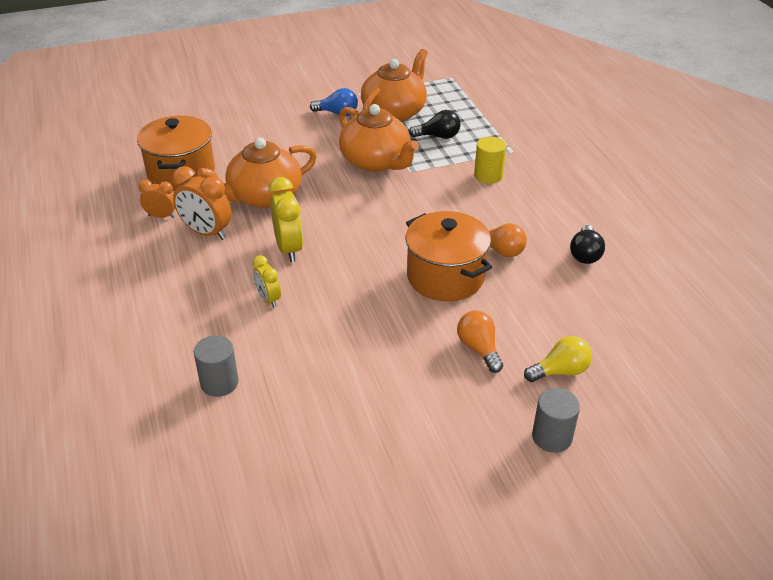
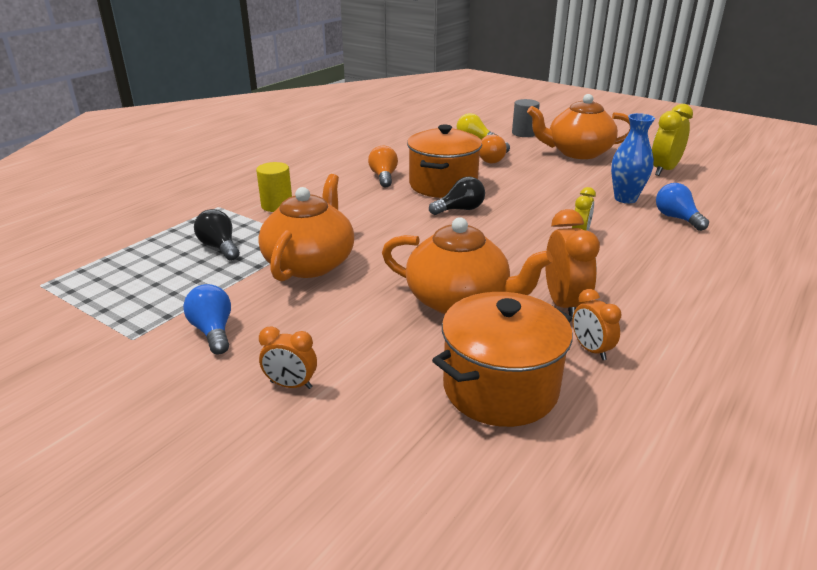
camera: 125 degrees left, 10 degrees down
grey cylinder [194,335,239,397] -> blue light bulb [656,183,709,231]
yellow clock [269,177,303,262] -> yellow clock moved to [652,104,693,176]
orange teapot [361,49,428,122] -> orange teapot moved to [527,94,630,159]
black light bulb [570,225,605,264] -> black light bulb moved to [429,177,485,215]
none -> orange clock [259,326,317,389]
none -> blue vase [611,113,655,203]

